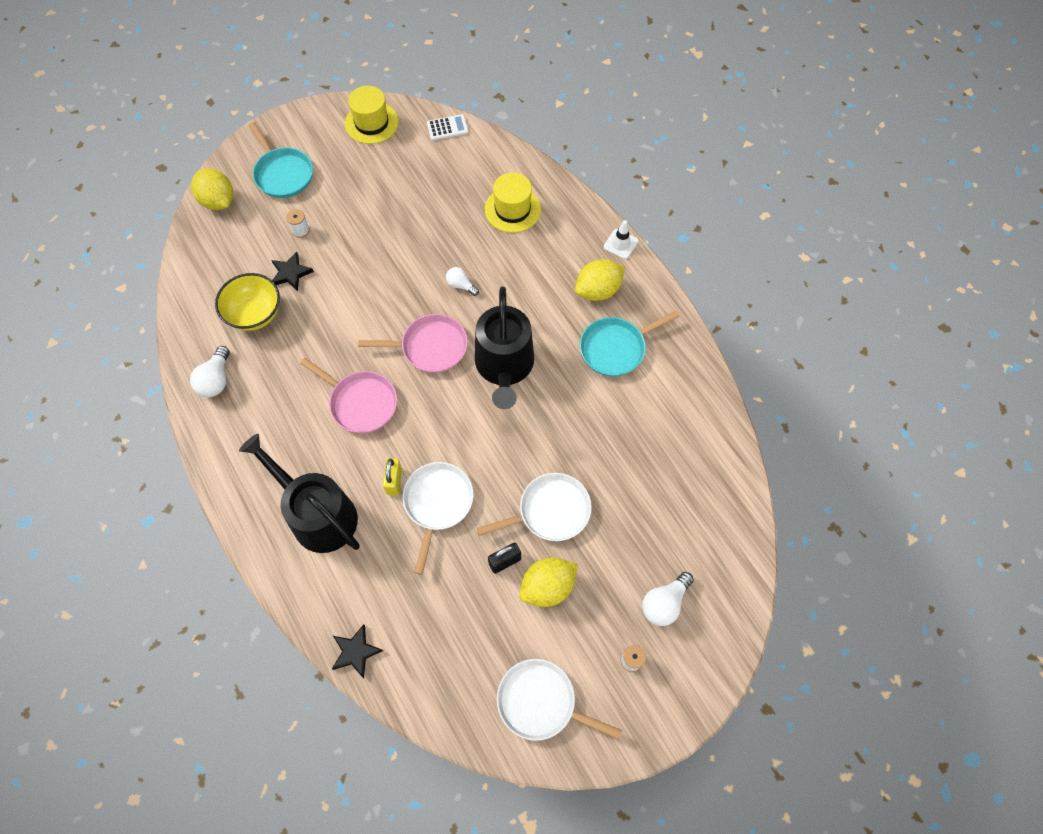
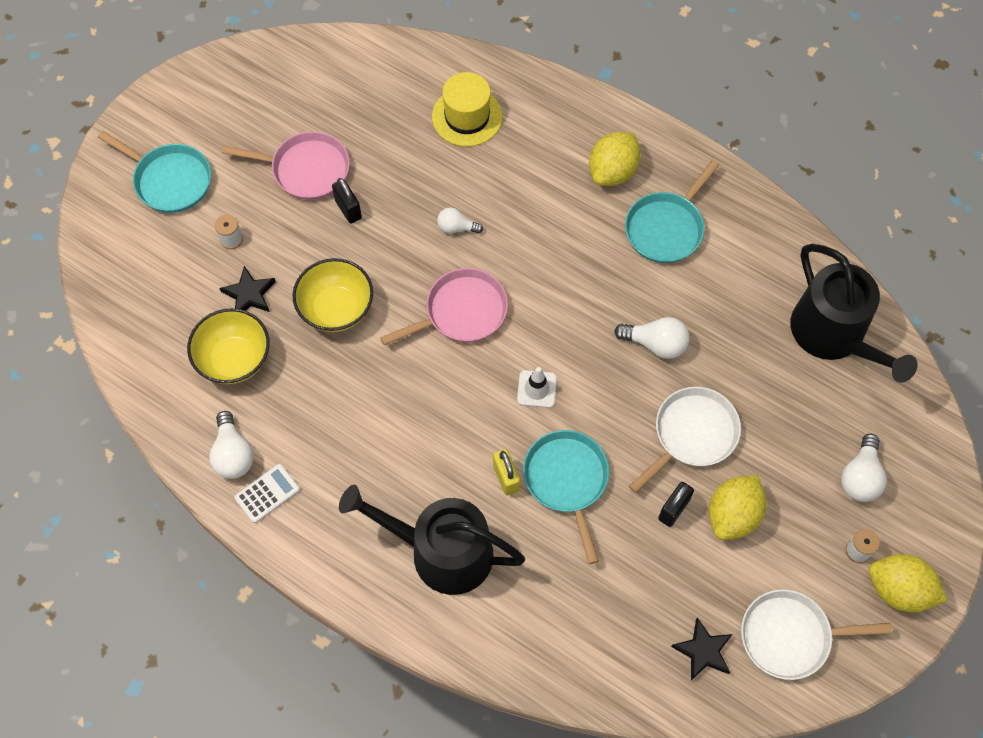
camera: 25 degrees left, 0 degrees up
yellow lemon [191,168,233,210] -> yellow lemon moved to [869,554,948,612]
pink pan [300,358,397,433] -> pink pan moved to [222,131,350,200]
black star [332,624,383,678] -> black star moved to [671,618,733,681]
yellow hat [345,86,399,144] -> none
white pan [403,462,474,575] -> turquoise pan [523,430,609,564]
white calculator [427,114,469,141] -> white calculator moved to [234,464,300,523]
black watering can [475,286,534,409] -> black watering can moved to [790,244,918,383]
white traffic cone [604,220,638,259] -> white traffic cone moved to [517,367,557,408]
none -> yellow bowl [292,258,373,332]
none -> black padlock [332,178,362,224]
none -> white light bulb [614,317,689,359]

